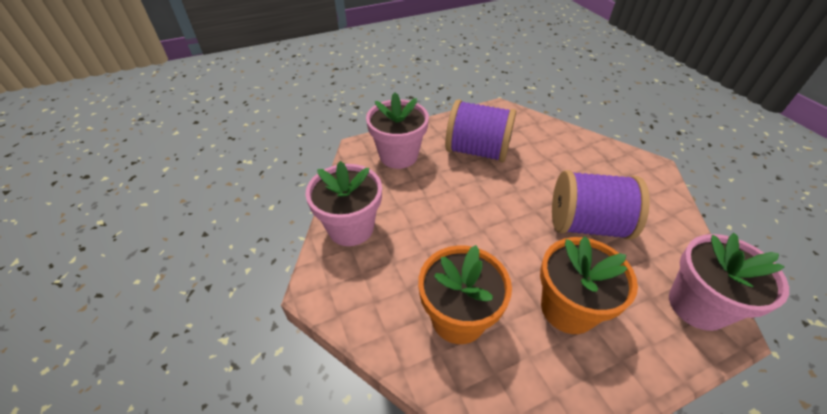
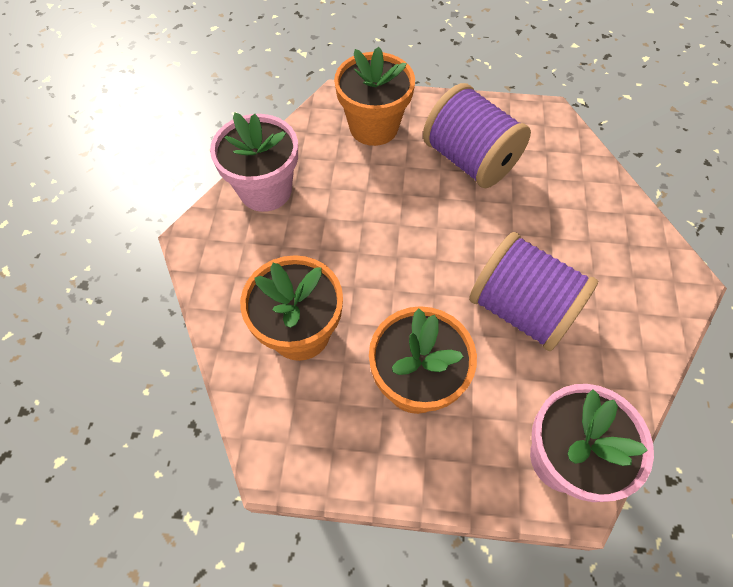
camera: 30 degrees right, 15 degrees up
pink flower pot [366,92,429,169] -> orange flower pot [334,47,415,146]

